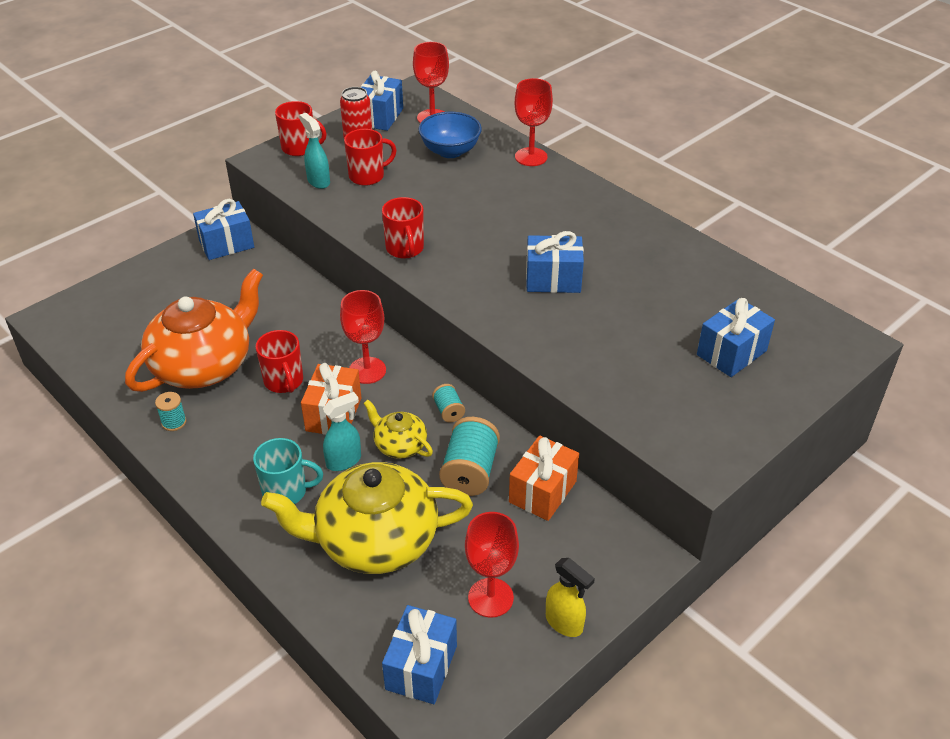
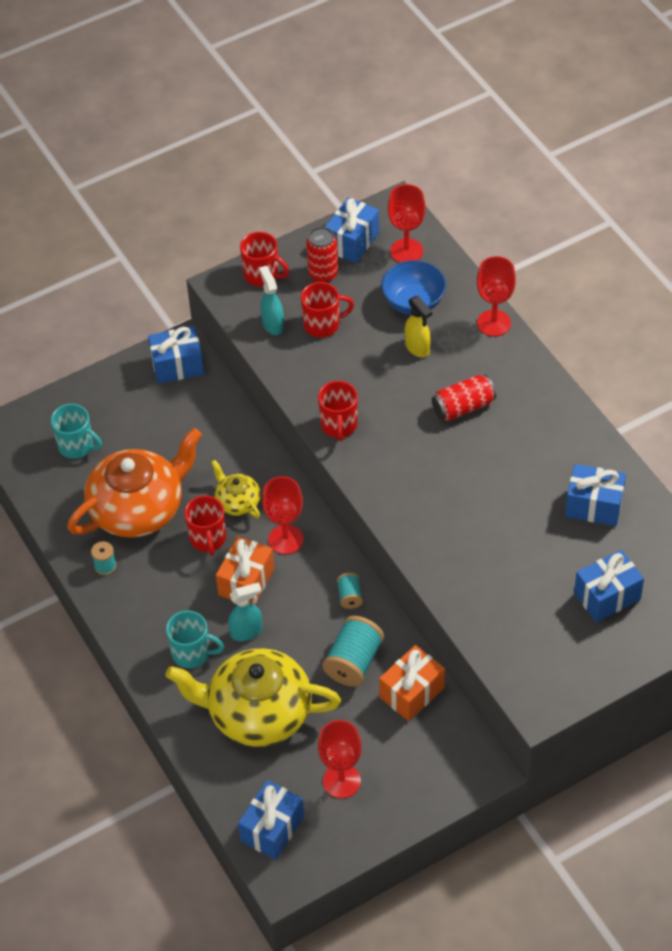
camera: 15 degrees right, 10 degrees up
yellow teapot [363,400,433,459] -> yellow teapot moved to [211,460,261,518]
blue gift [526,231,584,293] -> blue gift moved to [565,464,626,526]
yellow spray bottle [546,558,595,637] -> yellow spray bottle moved to [405,296,432,358]
none -> turquoise mug [51,404,102,459]
none -> red can [432,375,496,421]

